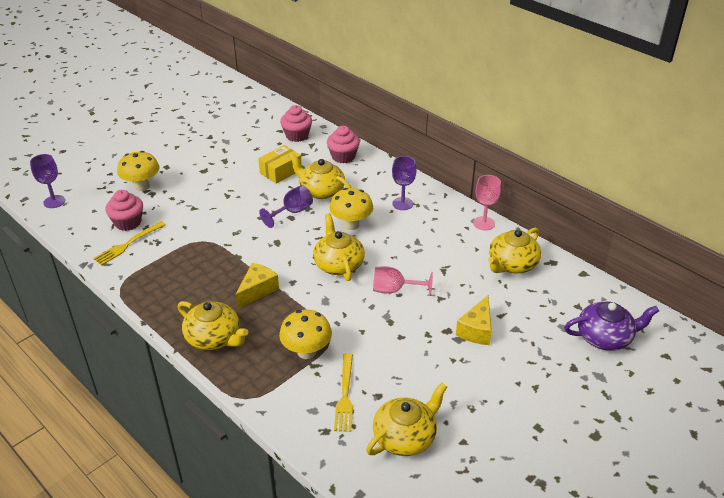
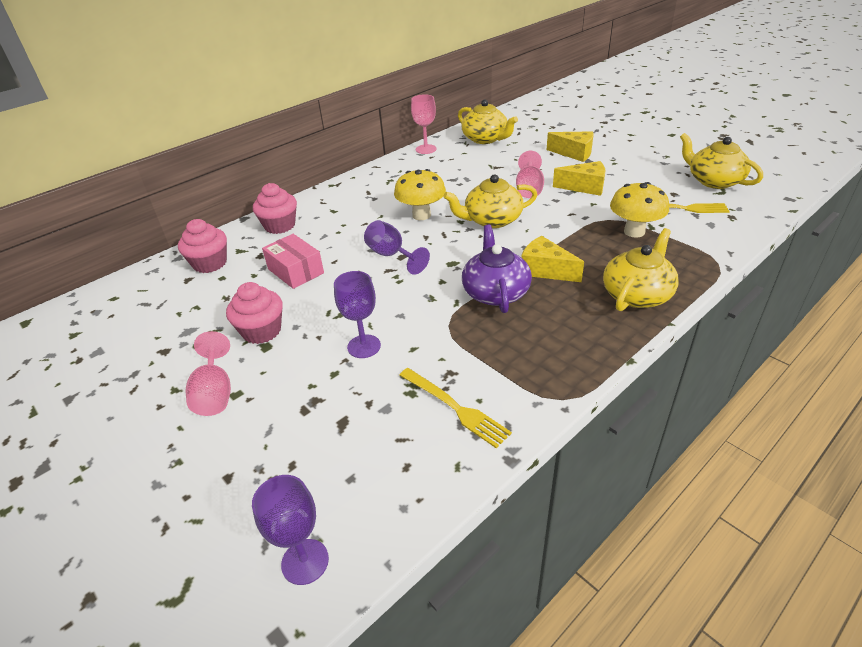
camera: 85 degrees left, 0 degrees up
pink cupcake [106,190,143,231] -> pink cupcake moved to [226,282,283,344]
yellow mushroom [117,151,159,191] -> none
yellow box [258,145,302,184] -> pink box [262,234,324,289]
yellow teapot [289,153,351,199] -> none
purple goblet [392,156,416,210] -> purple goblet moved to [334,271,381,358]
purple teapot [564,302,659,351] -> purple teapot moved to [462,225,532,313]
none -> pink goblet [186,331,231,416]
none -> yellow cheese [553,161,606,196]

